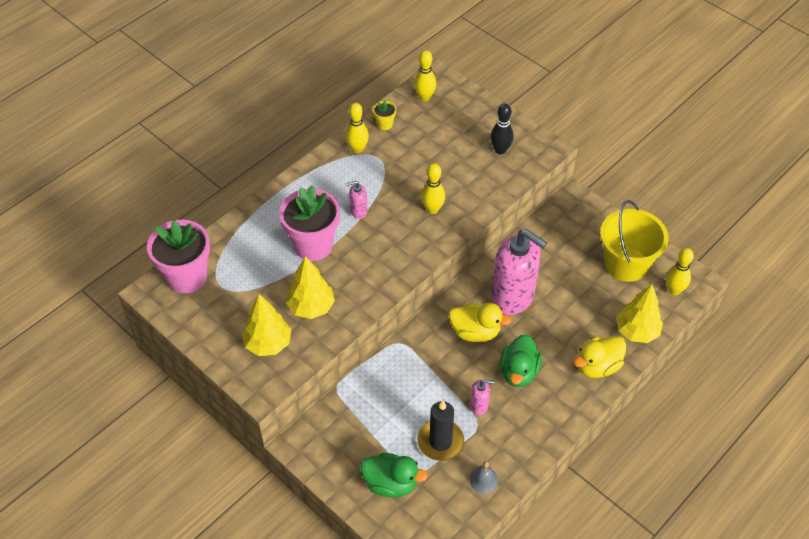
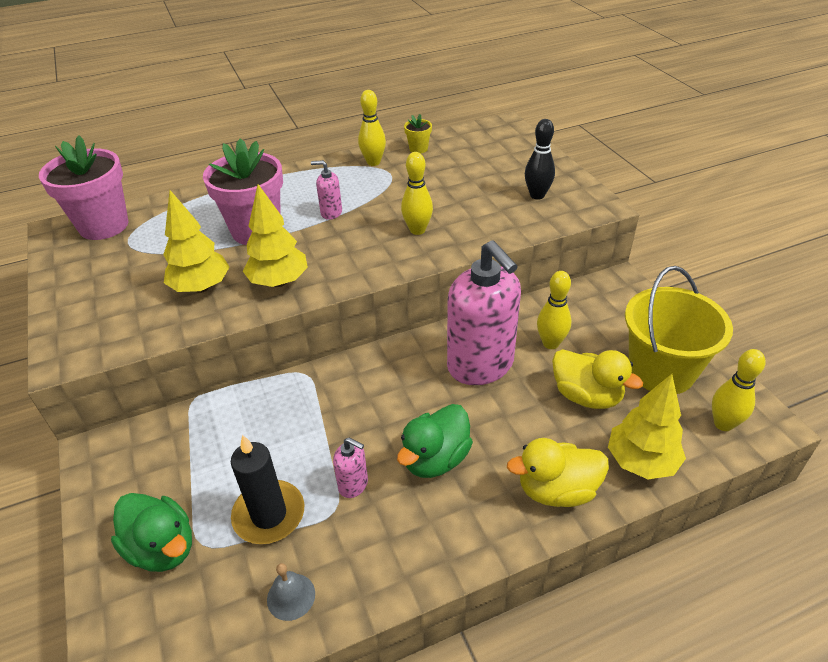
camera: 25 degrees right, 10 degrees down
yellow tree [242,294,291,356] -> yellow tree moved to [243,184,308,287]
yellow bowling pin [414,50,436,101] -> yellow bowling pin moved to [537,271,571,349]
yellow duck [449,303,511,342] -> yellow duck moved to [552,349,643,409]

